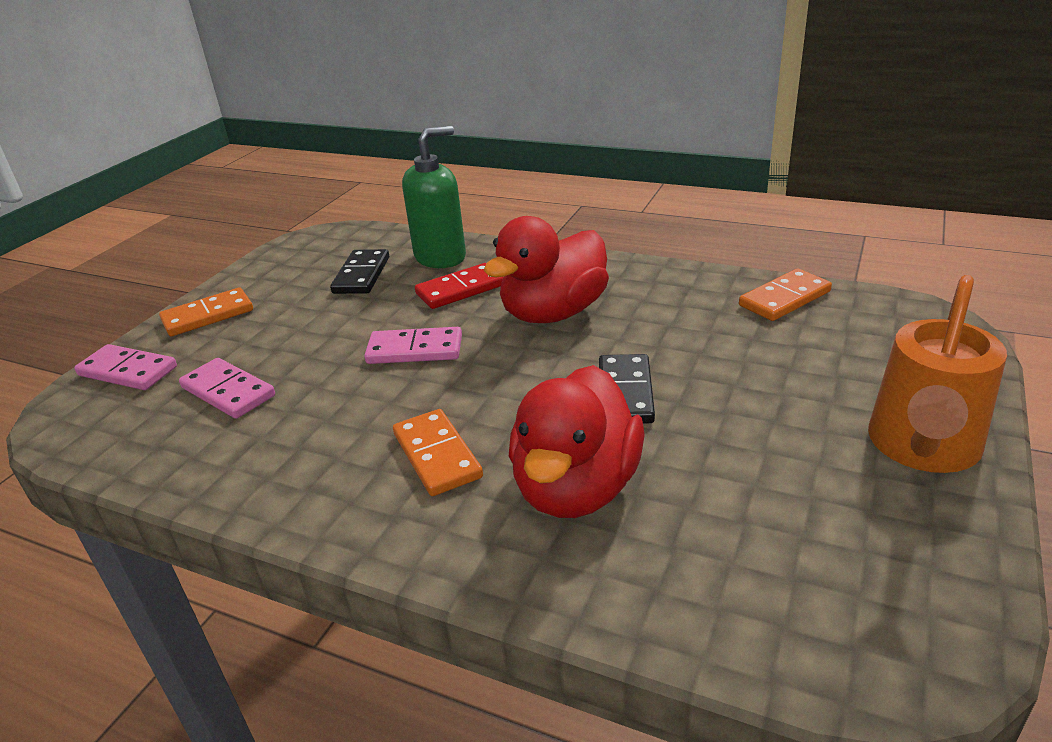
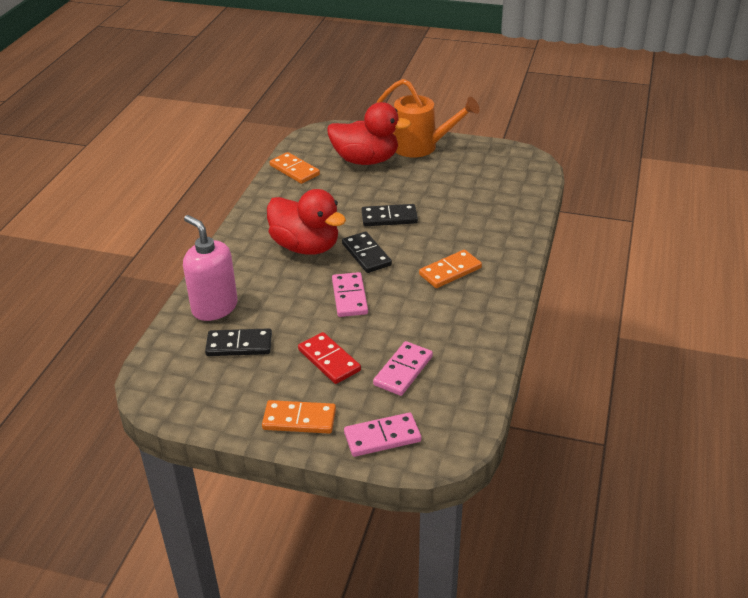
camera: 100 degrees left, 5 degrees up
pink domino [74,344,177,390] -> pink domino turned 60 degrees clockwise [344,412,421,457]
orange domino [159,287,253,336] -> orange domino turned 45 degrees counterclockwise [262,400,336,434]
green soap dispenser [402,126,466,268] -> pink soap dispenser [183,215,238,321]
red domino [415,263,504,309] -> red domino moved to [298,332,361,384]
red duck [509,365,645,518] -> red duck moved to [327,102,411,165]
none -> black domino [342,232,392,273]

